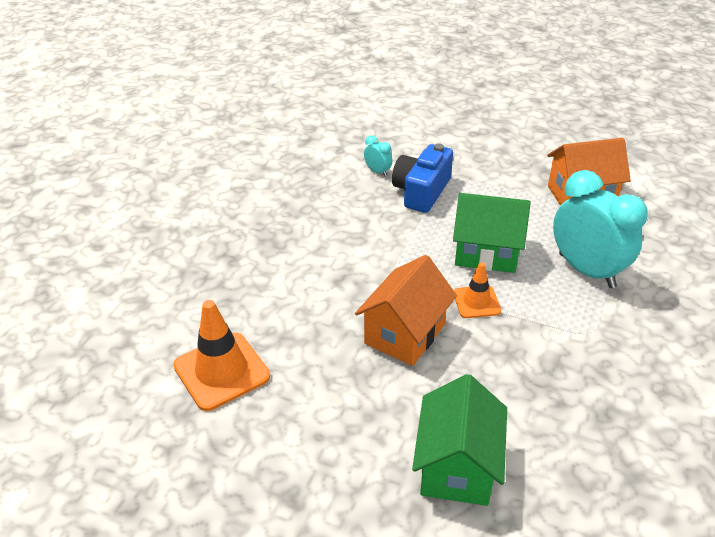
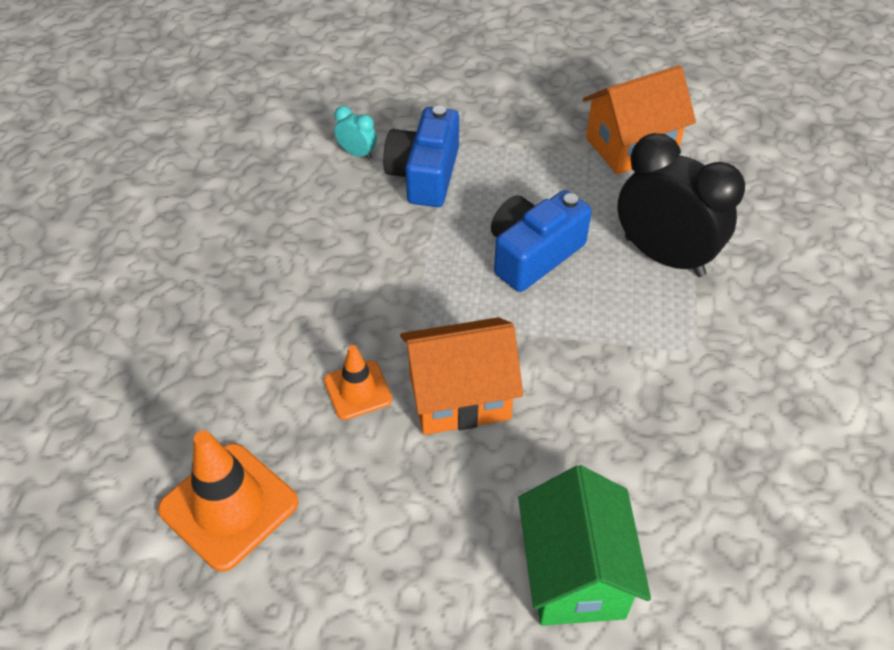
camera: 15 degrees left, 10 degrees up
orange house [355,255,457,366] -> orange house turned 60 degrees clockwise [400,317,523,435]
green house [453,193,531,273] -> blue camera [491,190,592,292]
orange traffic cone [454,262,501,318] -> orange traffic cone moved to [324,345,392,420]
turquoise clock [553,170,648,288] -> black clock [617,133,745,277]

